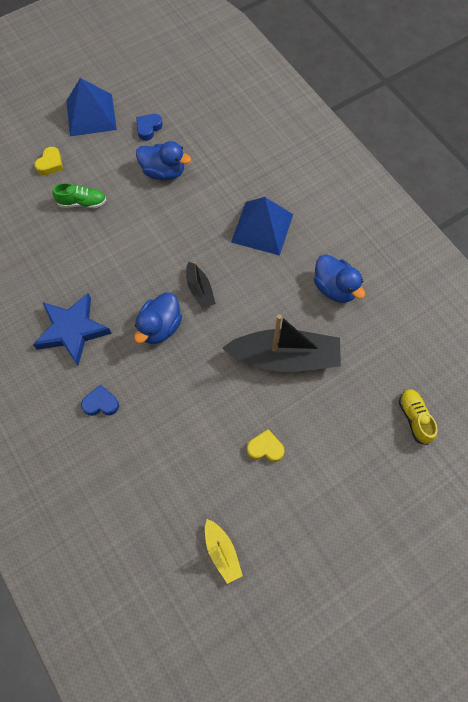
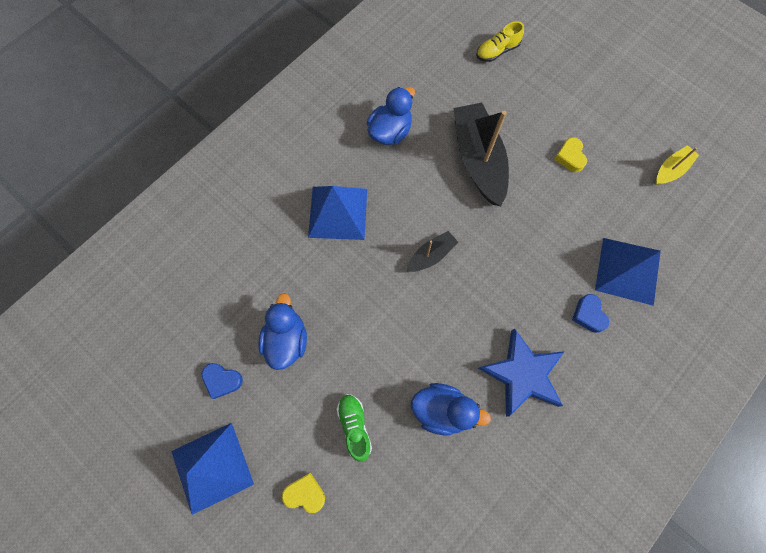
camera: 105 degrees left, 5 degrees up
blue duck [134,292,182,344] -> blue duck moved to [411,383,491,436]
none -> blue pyramid [595,238,661,306]

